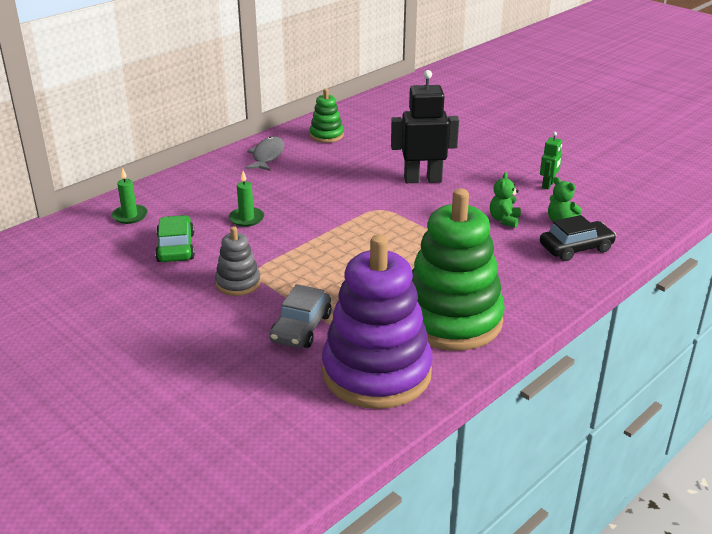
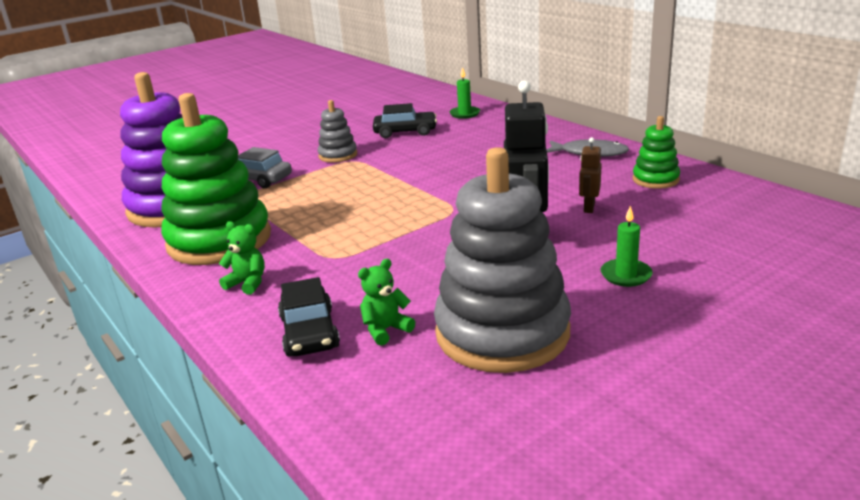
camera: 100 degrees right, 5 degrees down
green car [155,215,195,262] -> black car [373,103,437,138]
green candle [229,171,264,227] -> green candle moved to [601,206,653,287]
green teddy bear [490,172,521,228] -> green teddy bear moved to [219,221,265,295]
green robot [540,132,562,189] -> grey stacking toy [434,147,571,373]
none -> brown robot [579,137,602,213]

